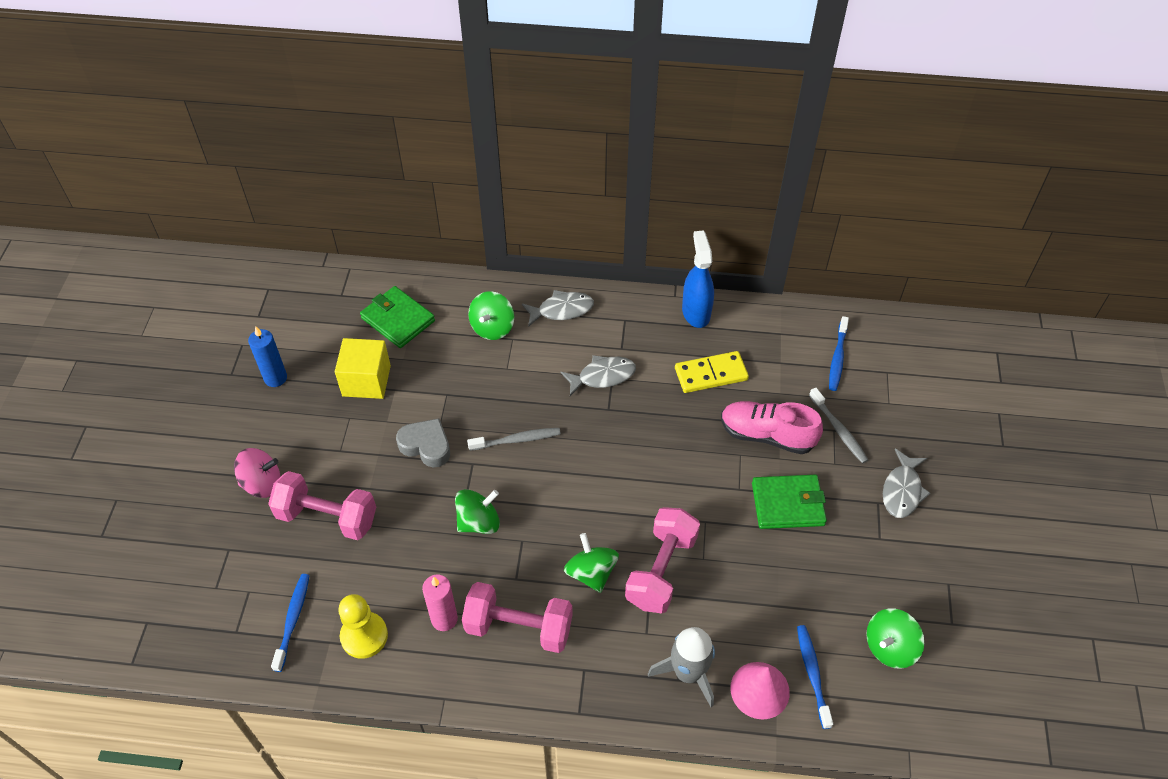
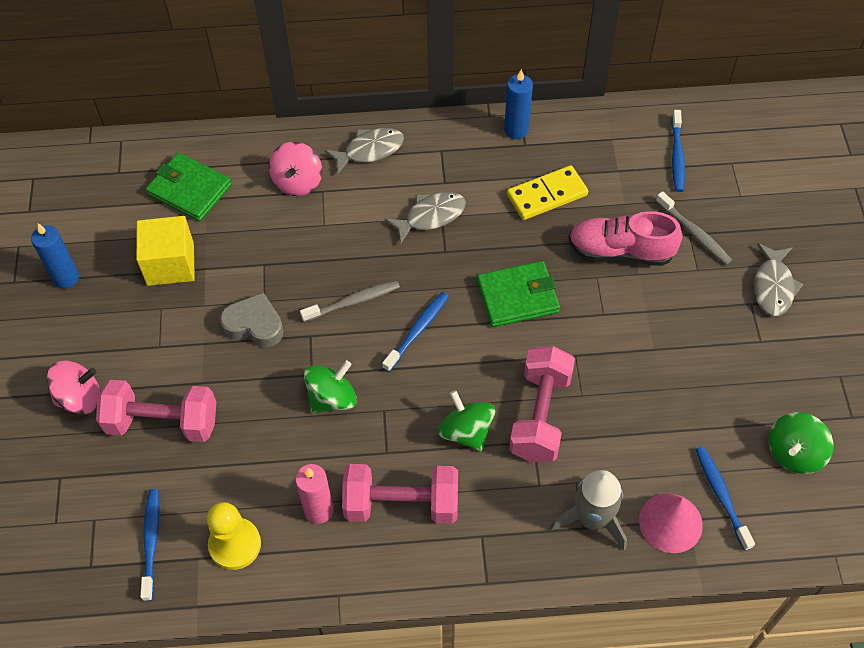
camera: 10 degrees left, 5 degrees up
green spinning top [468,291,514,340] -> pink spinning top [269,142,322,196]
blue spray bottle [682,230,714,328] -> blue candle [504,69,533,139]
green wallet [752,475,827,529] -> green wallet moved to [477,261,560,327]
none -> blue toothbrush [382,292,449,372]

